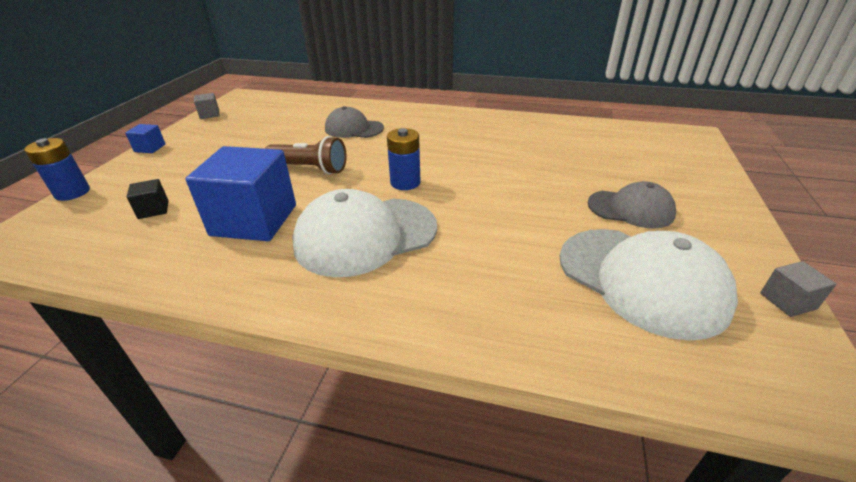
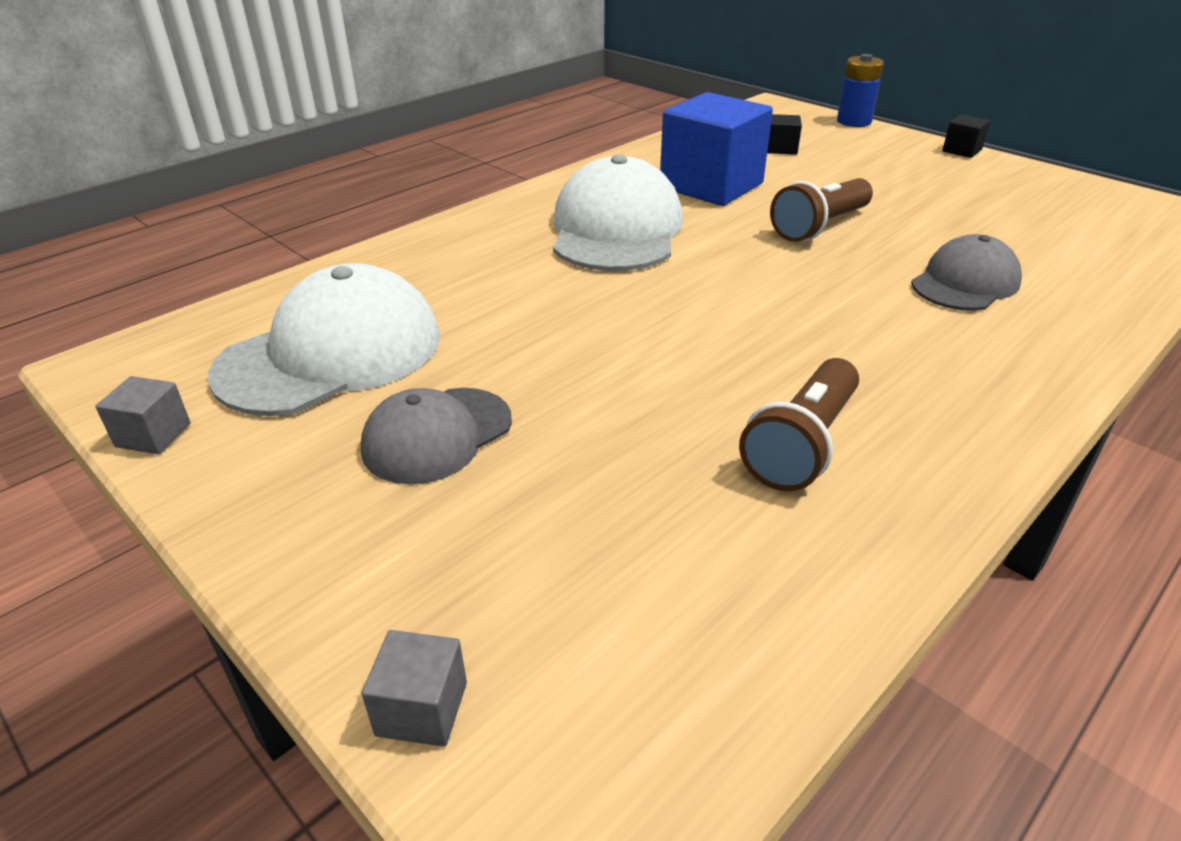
camera: 120 degrees right, 0 degrees up
blue cube [125,124,166,153] -> black cube [942,114,990,158]
grey cube [194,93,219,119] -> grey cube moved to [362,630,467,747]
blue battery [387,128,420,190] -> none
white cap [560,229,738,341] -> white cap turned 150 degrees clockwise [208,263,440,416]
none -> brown flashlight [739,358,859,492]

